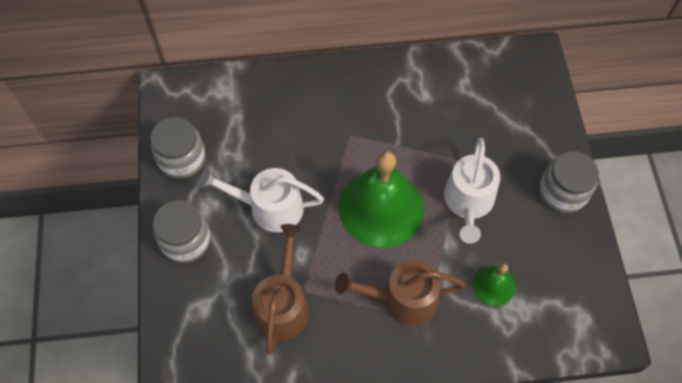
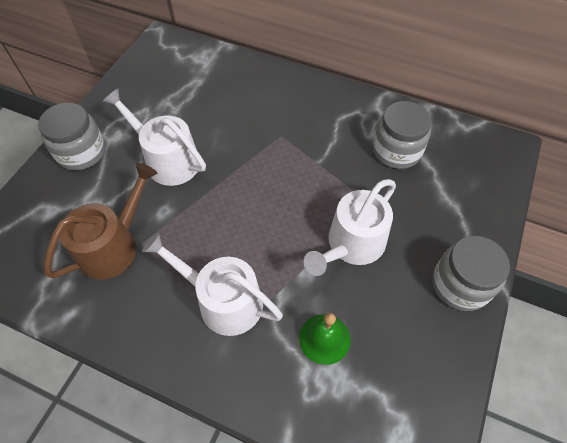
camera: 30 degrees right, 5 degrees down
grey jar [151,117,205,179] -> grey jar moved to [373,101,432,169]
brown watering can [335,260,466,325] -> white watering can [142,232,283,336]
green bell [339,151,423,247] -> none

